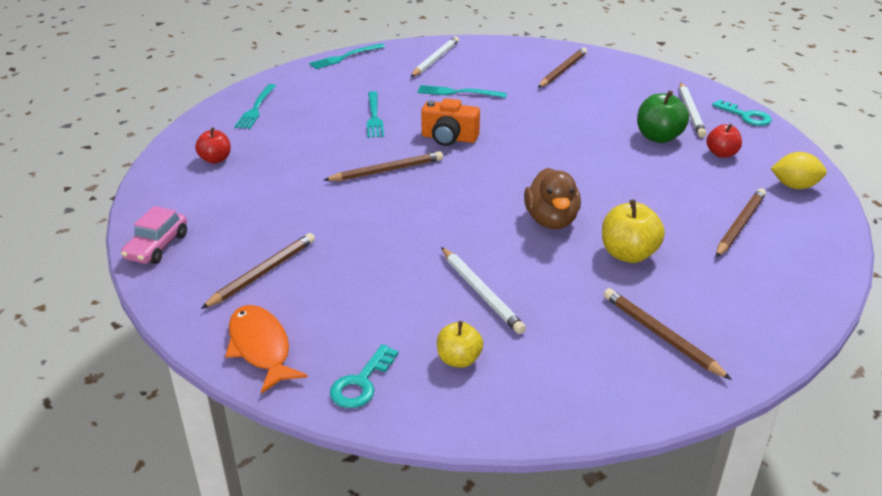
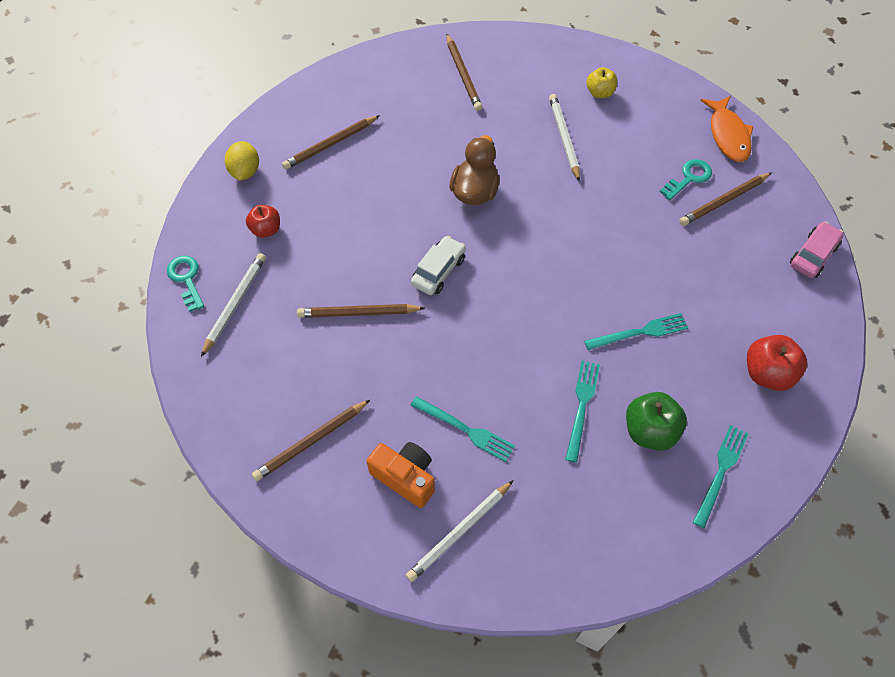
camera: 160 degrees left, 25 degrees up
red apple [195,128,231,164] -> red apple [747,335,807,391], size x1.53
turquoise fork [309,44,385,69] -> turquoise fork moved to [584,313,688,350]
brown pencil [323,151,443,181] -> brown pencil moved to [297,304,425,318]
turquoise key [330,344,399,408] -> turquoise key moved to [660,159,712,200]
orange camera [421,98,480,146] -> orange camera moved to [367,442,435,508]
yellow apple [602,199,665,263] -> none
green apple [637,90,689,143] -> green apple moved to [626,392,687,451]
yellow lemon [770,152,827,189] -> yellow lemon turned 60 degrees clockwise [225,141,259,181]
none -> white car [411,236,466,295]

